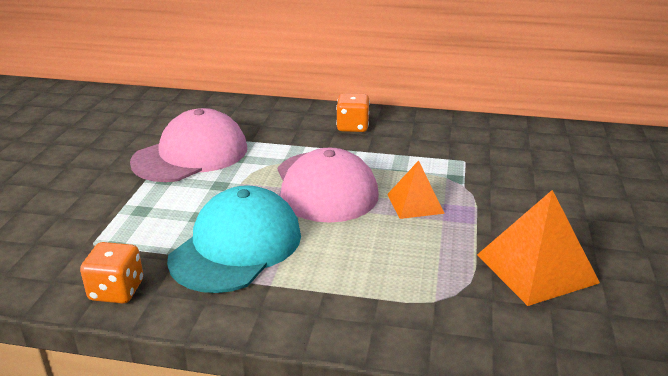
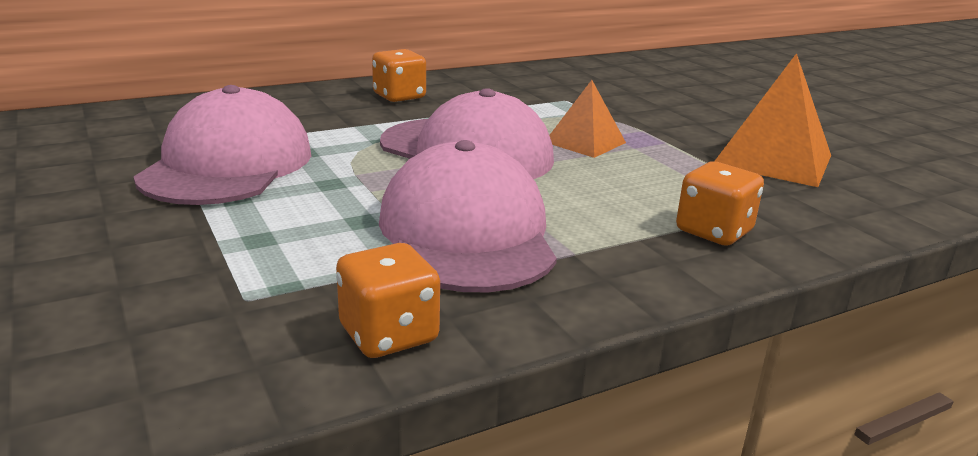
camera: 40 degrees left, 5 degrees down
turquoise cap [167,185,301,293] -> pink cap [379,140,557,292]
none -> orange dice [676,162,764,246]

